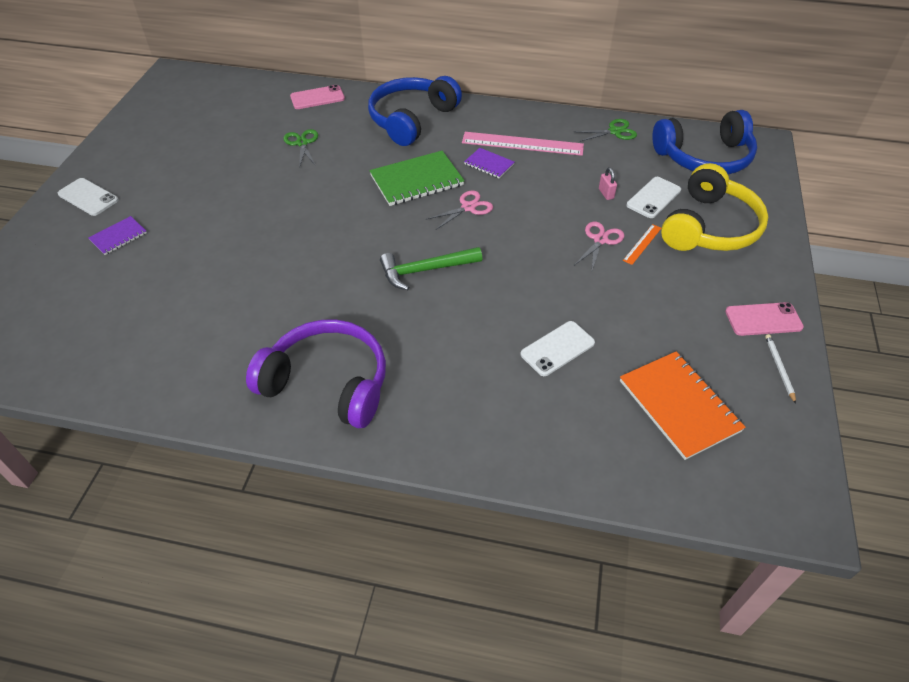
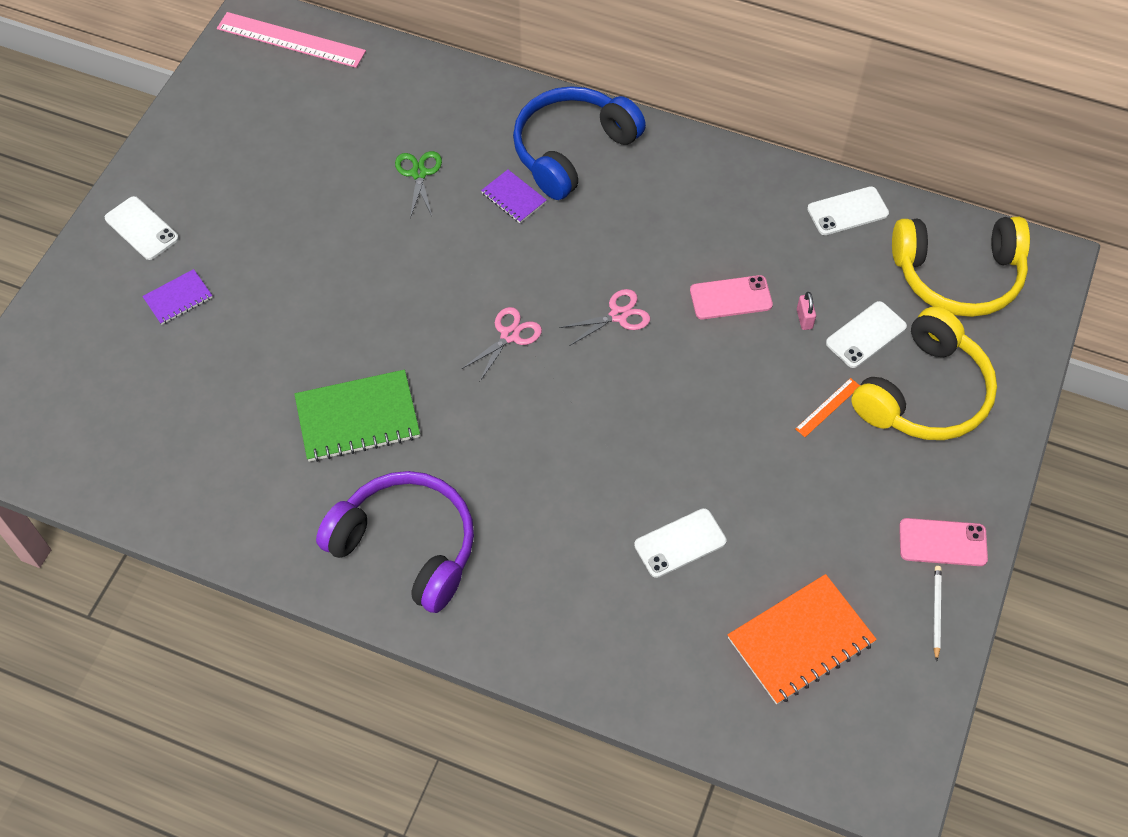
camera: 10 degrees right, 10 degrees up
pink phone [290,85,345,109] -> pink phone moved to [690,275,773,319]
green notebook [369,151,465,206] -> green notebook moved to [294,370,420,462]
green hammer [380,247,482,290] -> none
pink ruler [462,132,584,156] -> pink ruler moved to [217,12,366,68]
purple notebook [464,148,514,178] -> purple notebook moved to [481,170,546,223]
green scissors [575,119,637,142] -> white phone [807,186,889,235]
pink scissors [575,222,624,270] -> pink scissors moved to [462,307,542,381]
orange notebook [620,351,746,460] -> orange notebook turned 75 degrees clockwise [728,574,877,704]
blue headphones [652,110,757,174] -> yellow headphones [892,217,1030,317]

